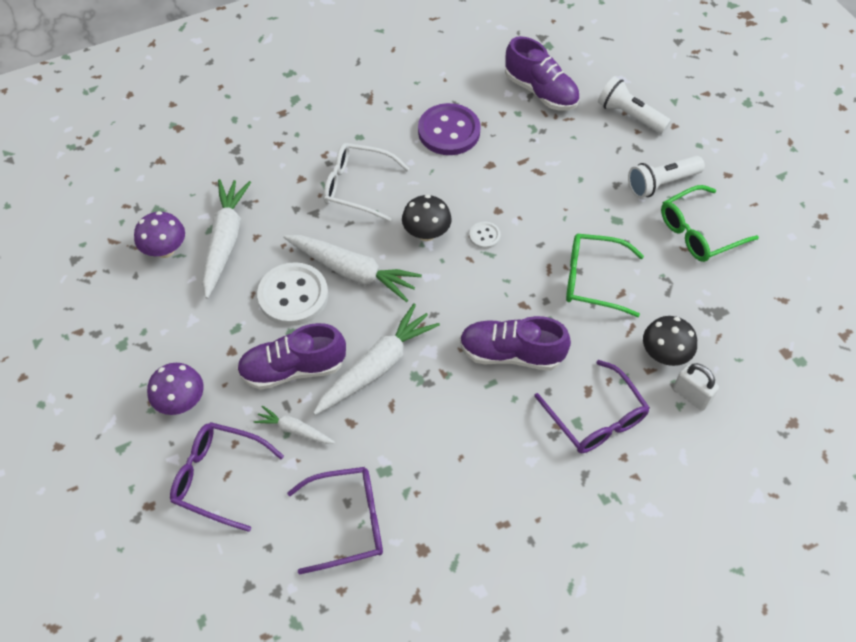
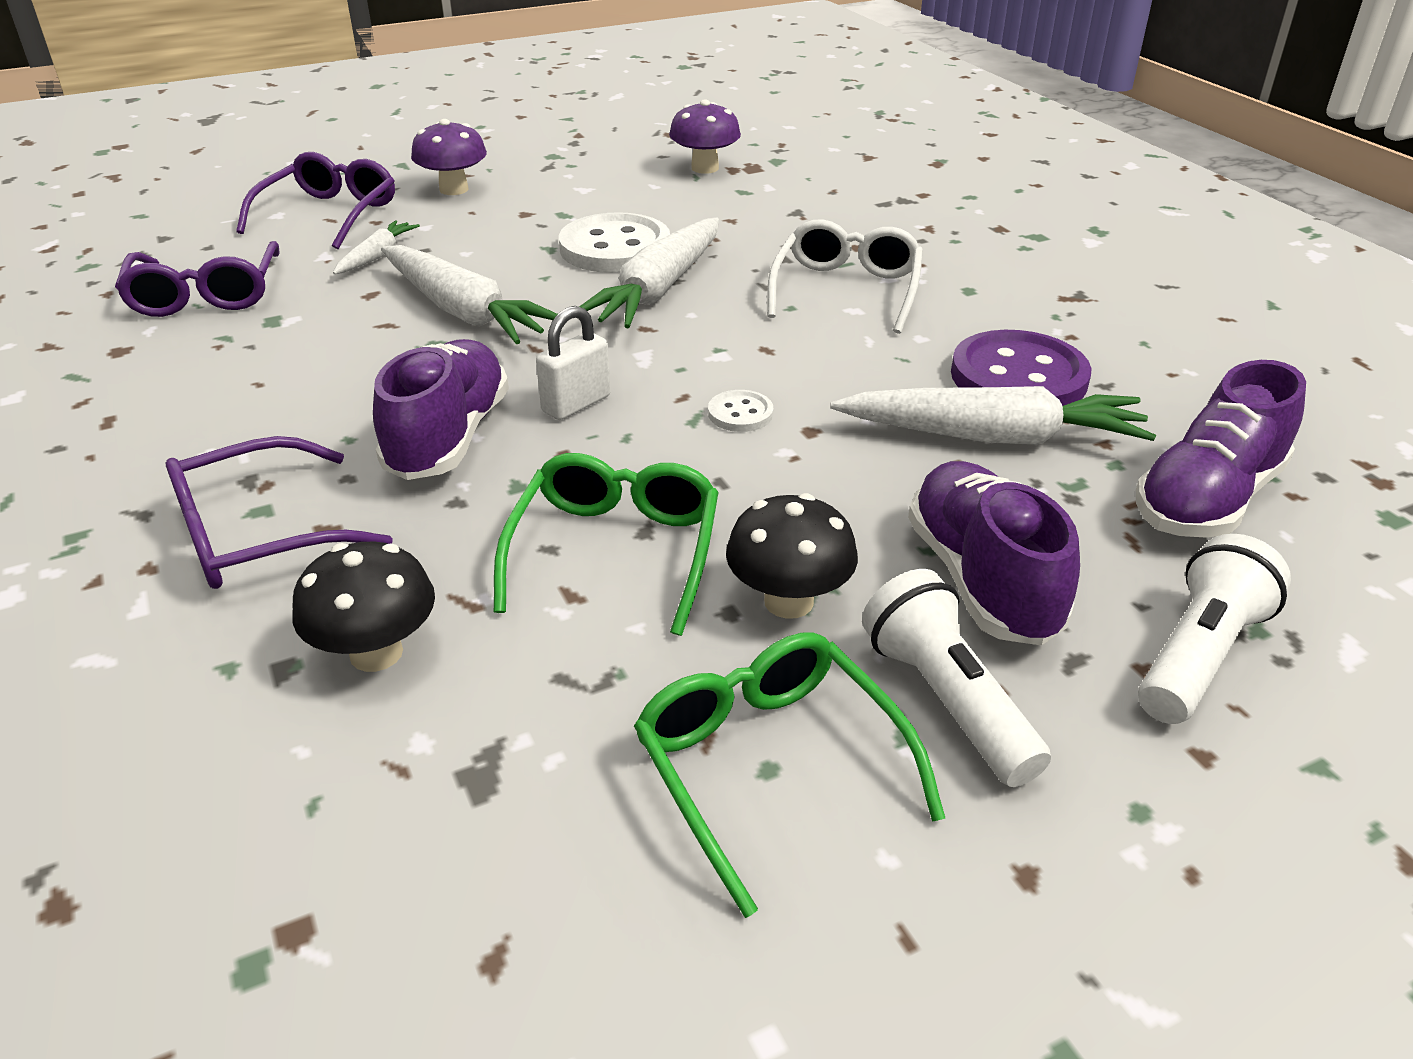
camera: 90 degrees right, 20 degrees down
white carrot [202,179,251,299] -> white carrot moved to [830,386,1156,445]
purple shoe [237,323,346,390] -> purple shoe moved to [908,461,1080,645]
black mushroom [402,195,452,241] -> black mushroom moved to [726,493,858,619]
white padlock [673,363,719,411] -> white padlock moved to [536,306,611,420]

